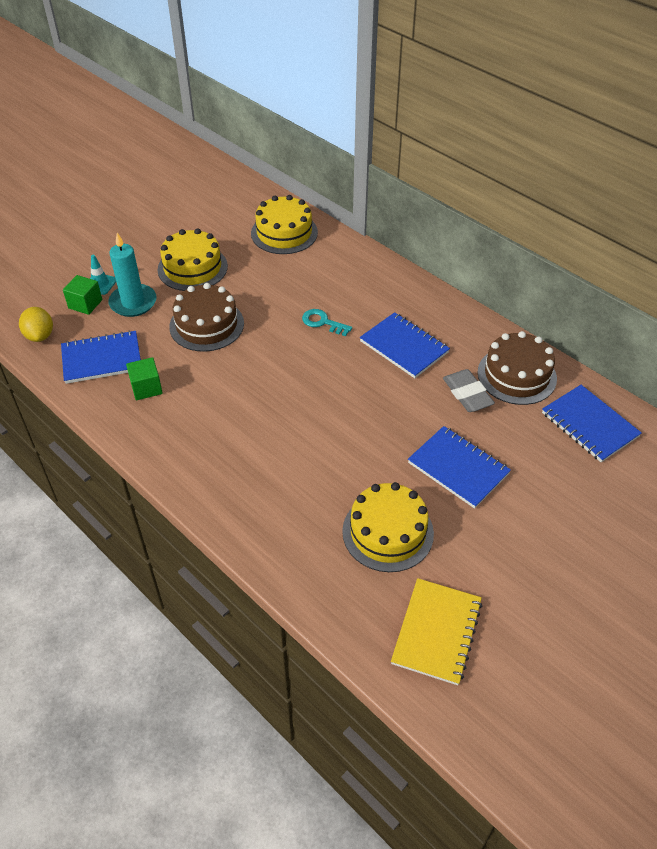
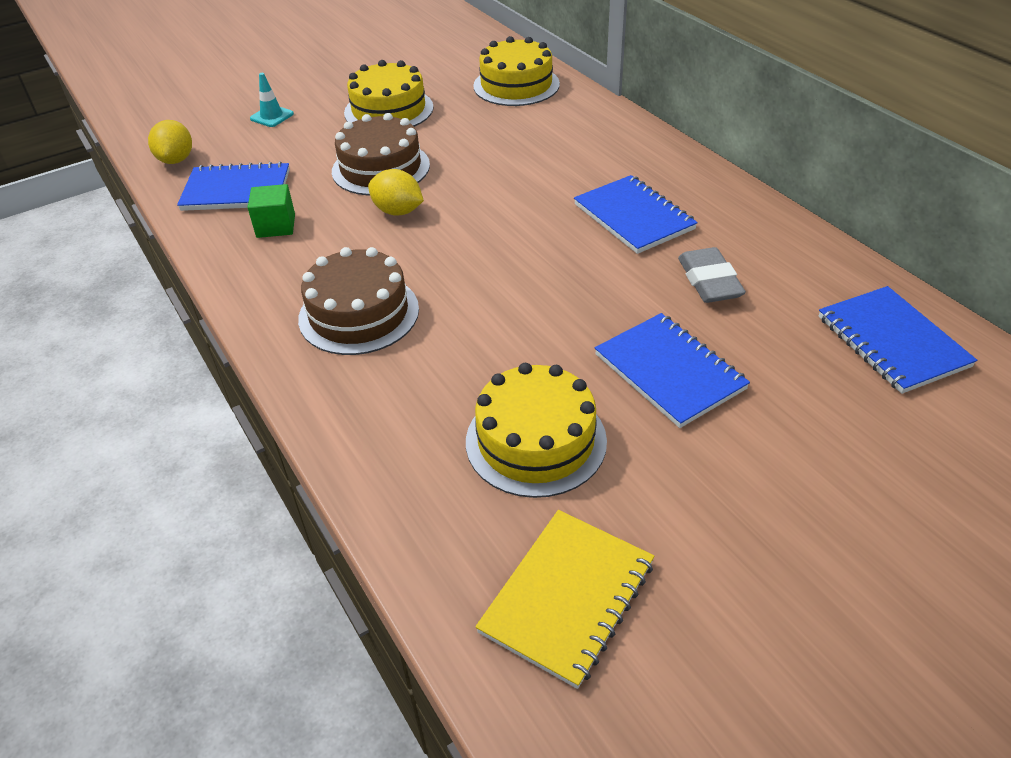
camera: 15 degrees right, 5 degrees down
green cube [63,275,102,315] -> none
turquoise candle [108,233,157,317] -> none
turquoise key [302,309,352,336] -> none
brown cake [478,331,557,405] -> brown cake moved to [298,247,419,355]
none -> yellow lemon [368,169,424,216]

